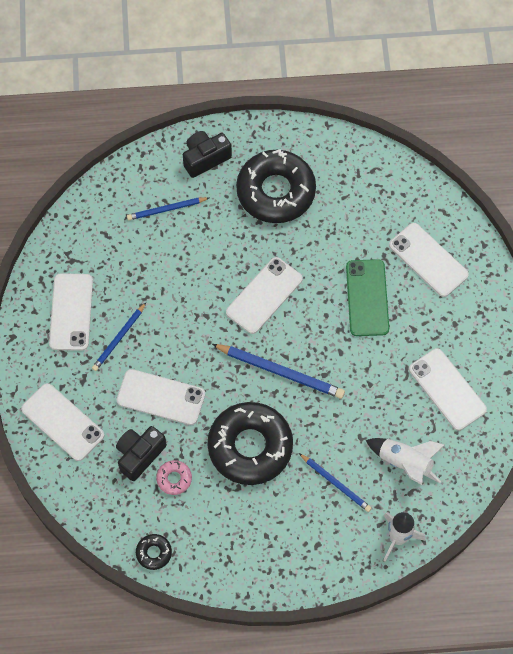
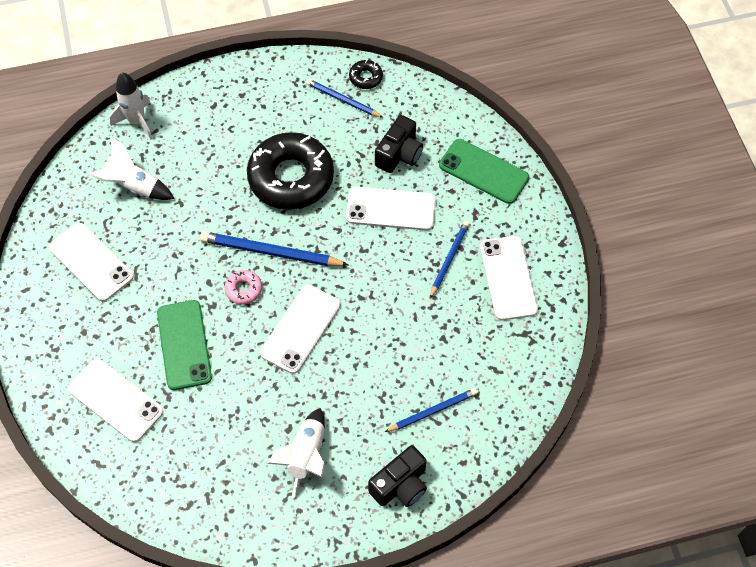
camera: 170 degrees right, 5 degrees down
white phone [21,383,104,461] -> green phone [439,139,529,204]
pink donut [156,460,192,495] -> pink donut moved to [225,270,262,304]
black donut [236,150,316,223] -> white rocket [267,408,325,498]
blue pencil [299,453,372,512] -> blue pencil moved to [306,79,383,118]

